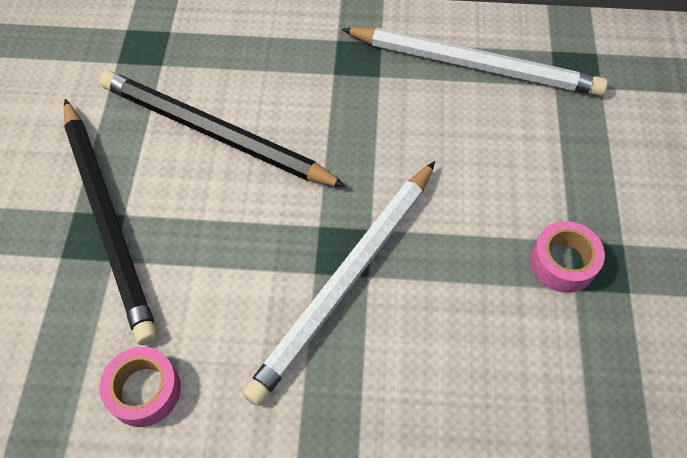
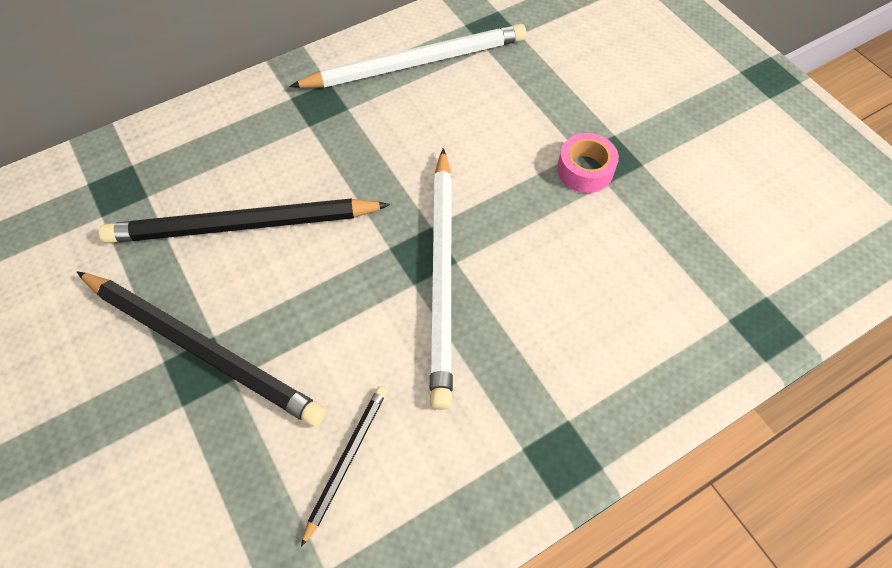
camera: 35 degrees left, 0 degrees up
pink tape [99,347,181,427] -> black pencil [301,386,387,547]

